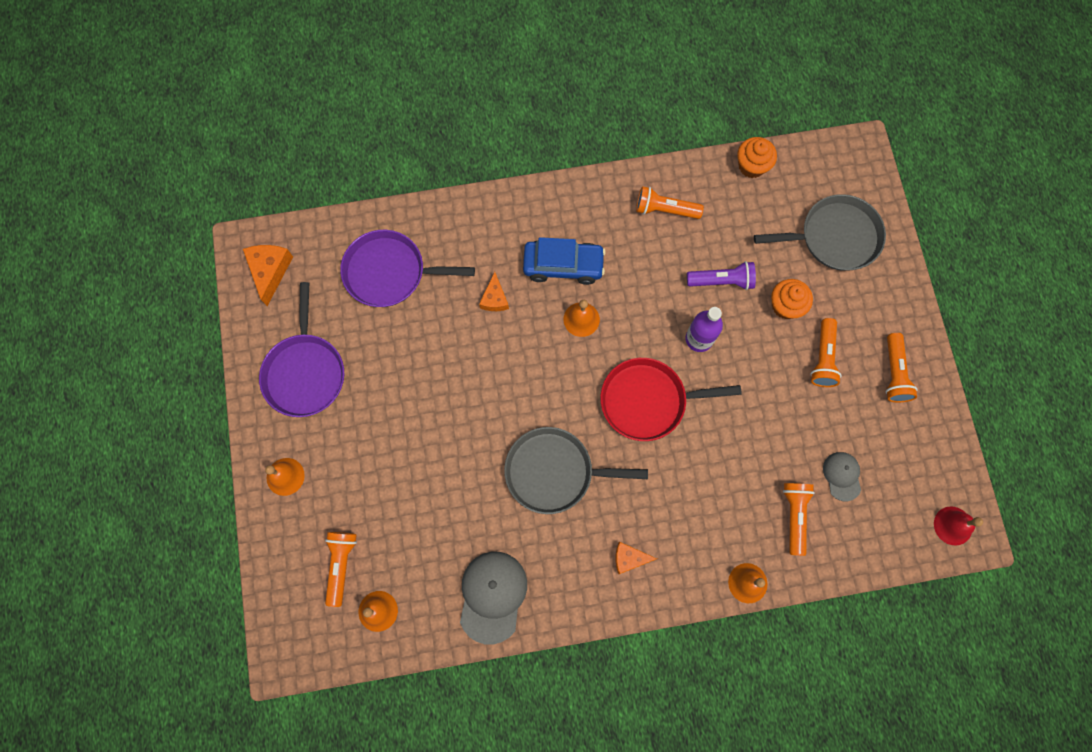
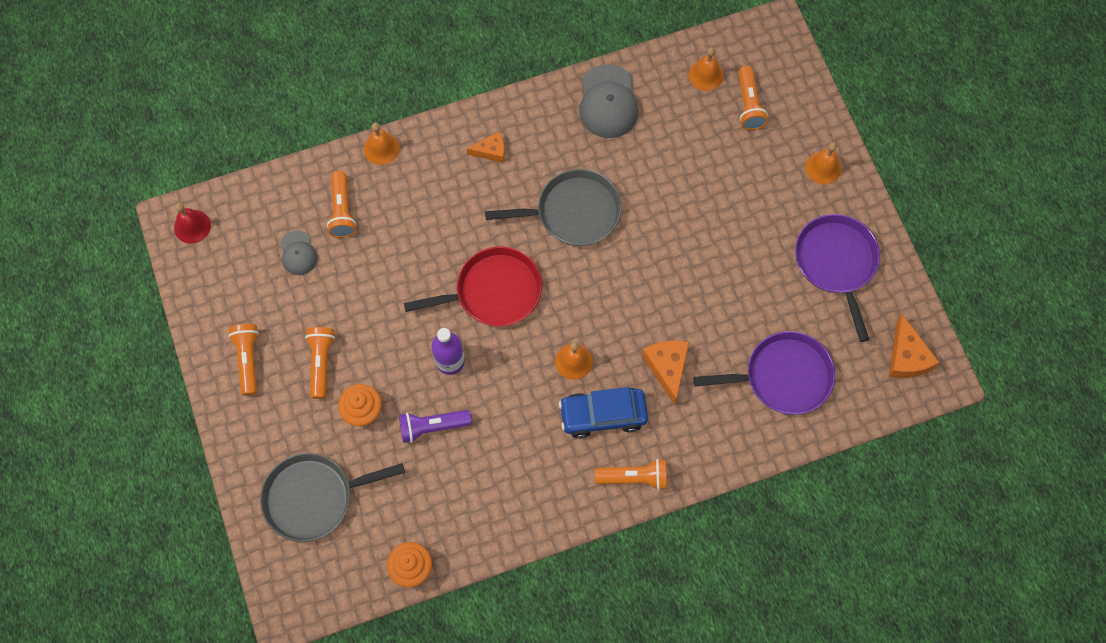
camera: 170 degrees right, 5 degrees down
orange cheese [479,272,509,311] -> orange cheese [642,341,689,405], size x1.53
orange flashlight [636,186,704,219] -> orange flashlight moved to [595,459,667,490]

